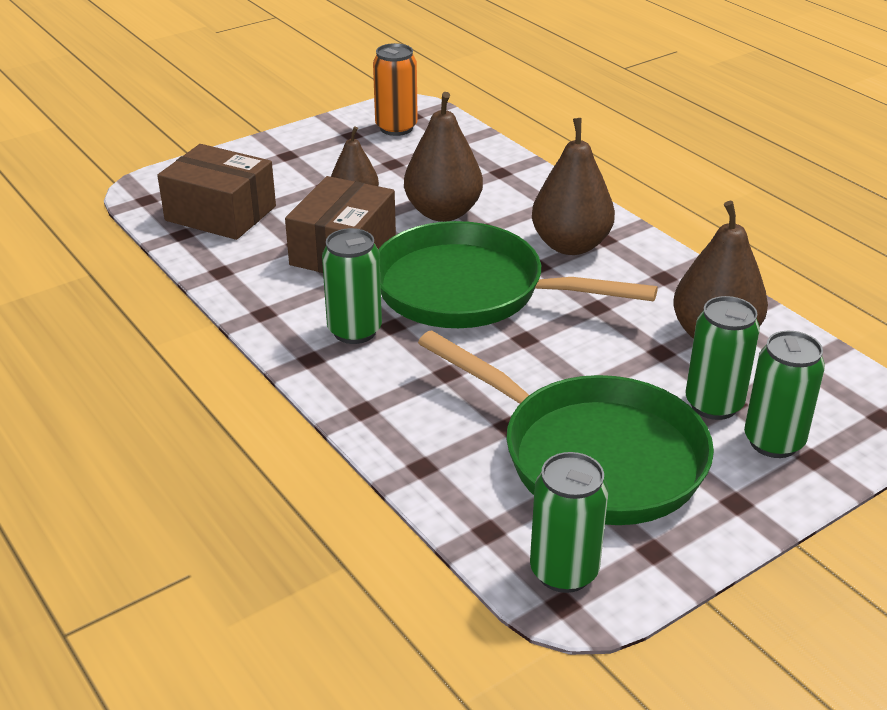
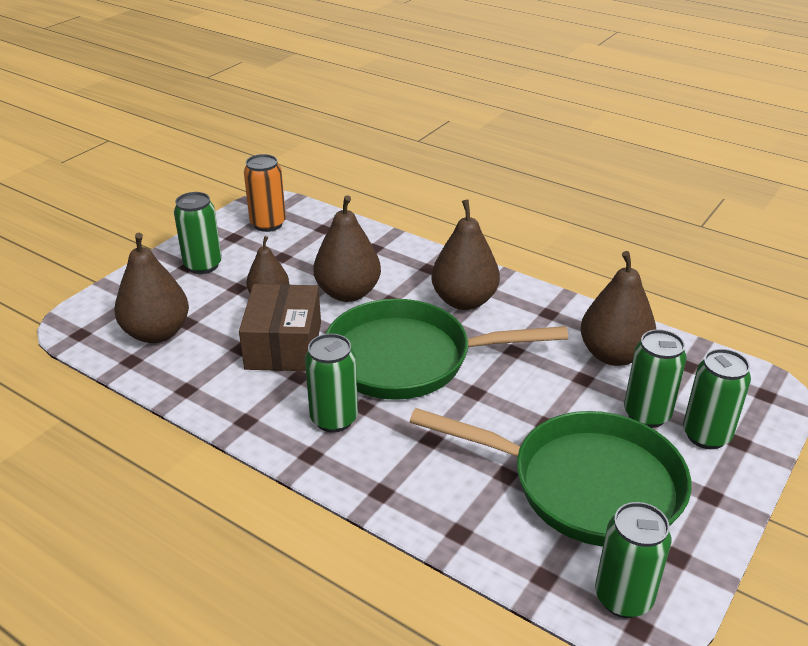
camera: 20 degrees left, 0 degrees up
brown box [157,144,276,240] -> brown pear [115,233,189,343]
none -> green can [174,192,222,274]

